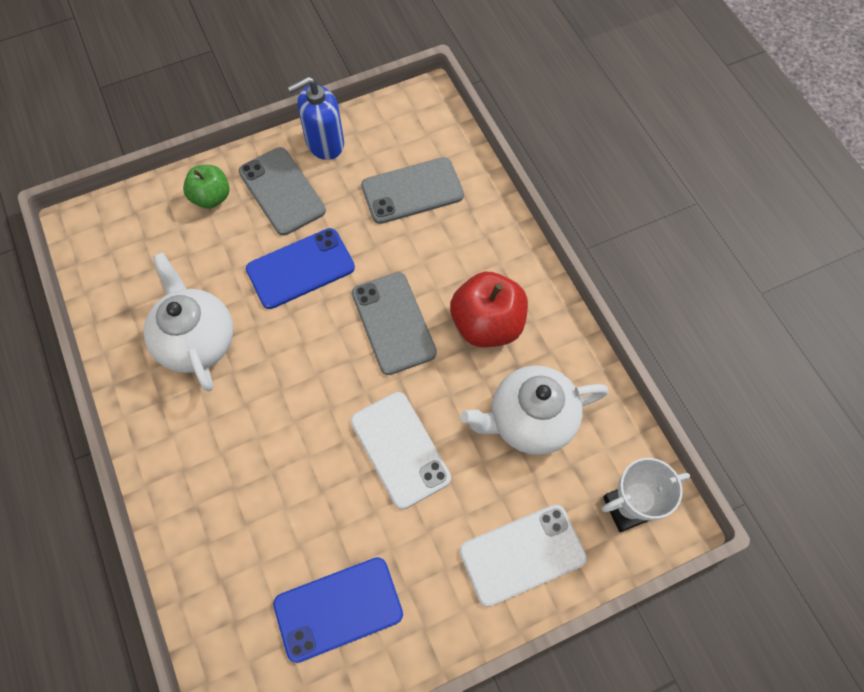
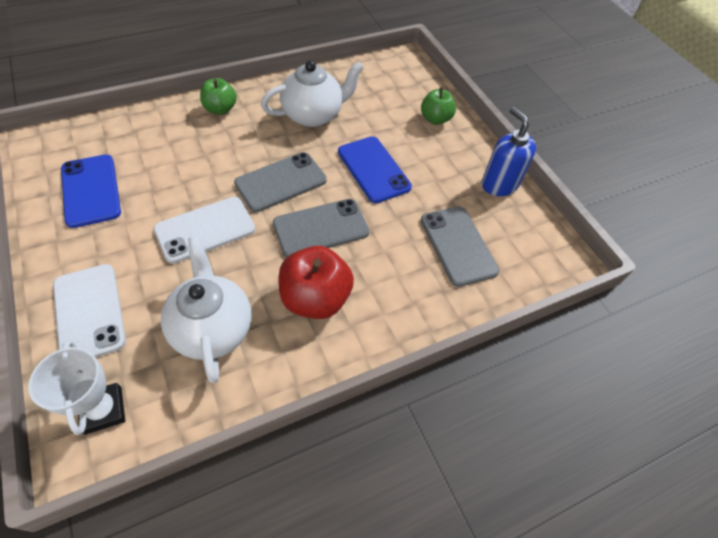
camera: 85 degrees right, 10 degrees down
grey phone [239,147,326,236] -> grey phone moved to [234,152,327,212]
none -> green apple [200,78,237,115]

